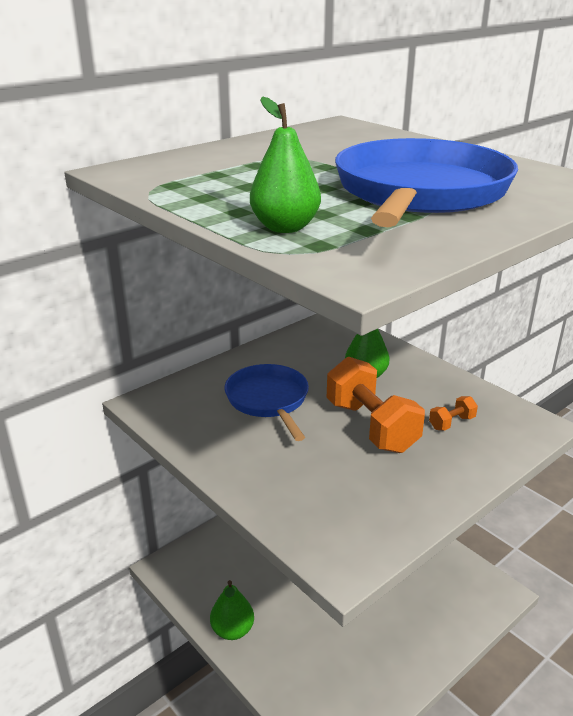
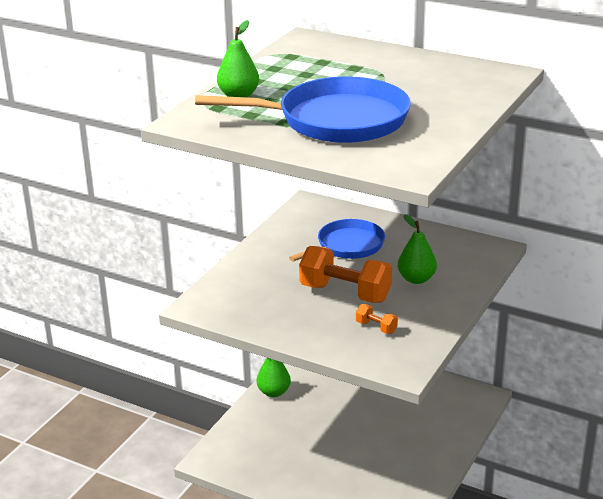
camera: 70 degrees right, 0 degrees up
orange dumbbell [327,357,425,453] -> orange dumbbell turned 75 degrees clockwise [299,246,392,303]

